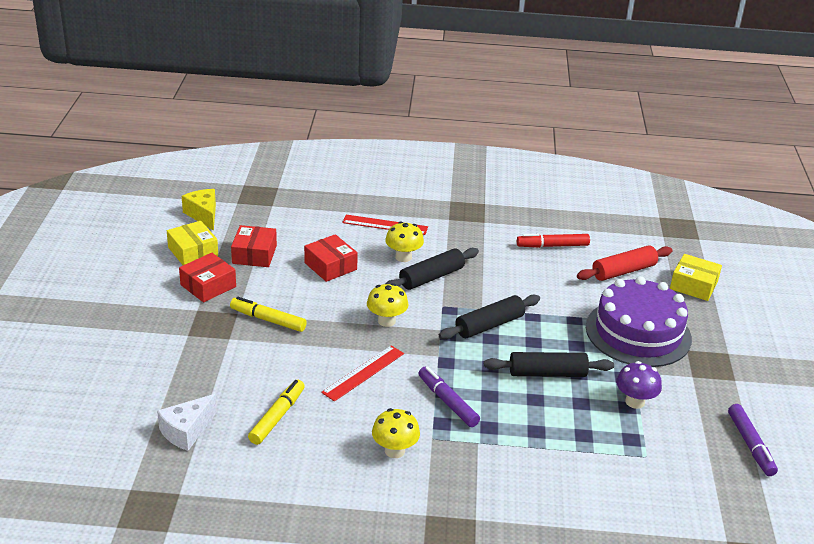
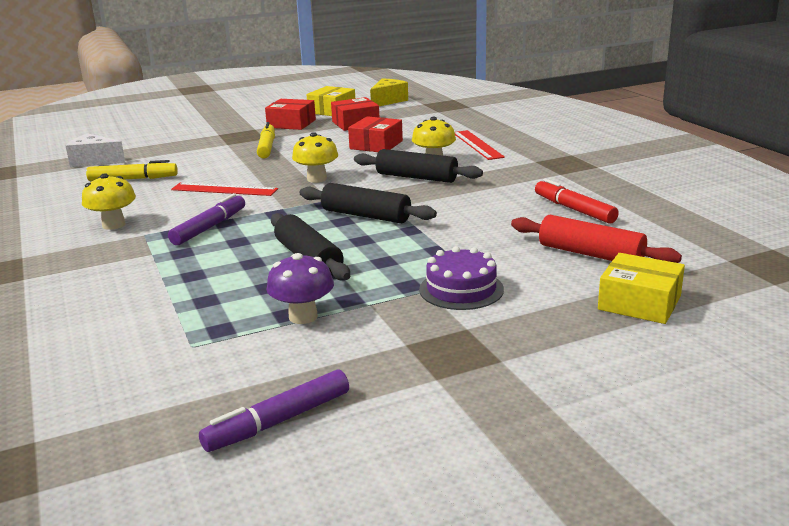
camera: 65 degrees right, 10 degrees down
purple cake [586,276,692,367] -> purple cake [419,246,504,310], size x0.53
yellow box [670,254,722,301] -> yellow box turned 60 degrees counterclockwise [598,253,685,324]

